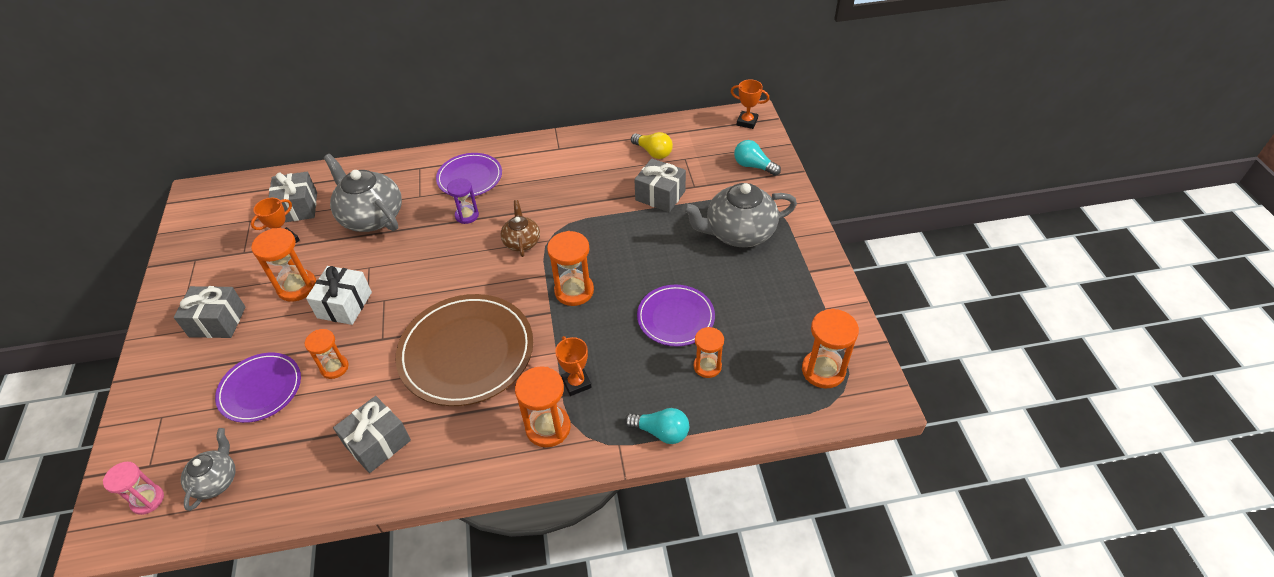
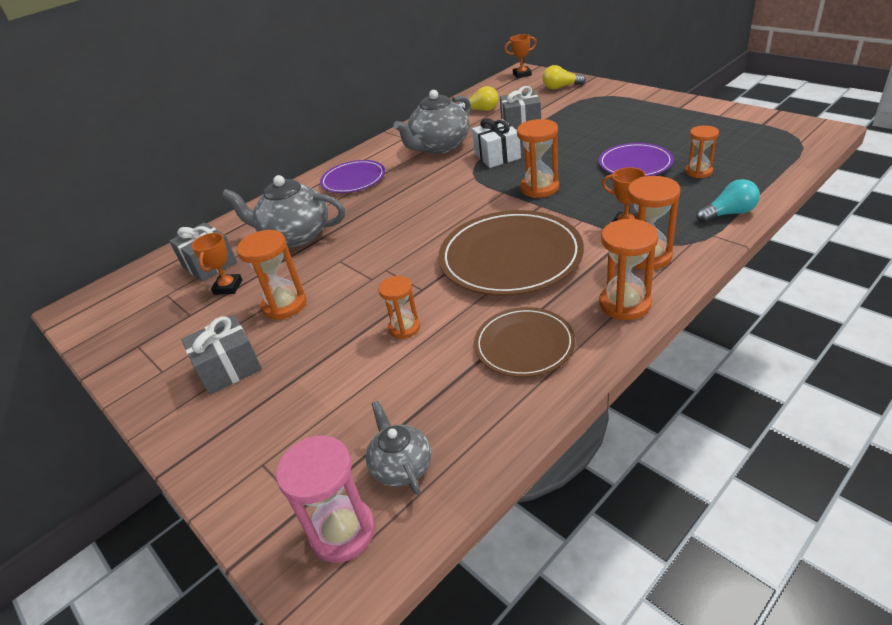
camera: 30 degrees left, 10 degrees down
pink hourglass [103,462,164,515] -> pink hourglass [276,435,375,563], size x1.53
purple plate [215,353,301,423] -> none
white gift [306,266,372,325] -> white gift moved to [472,118,521,168]
grey gift [333,396,411,473] -> brown plate [474,307,575,377]
purple hourglass [447,178,479,224] -> none
brown teapot [501,200,540,257] -> none
grey teapot [682,183,797,247] -> grey teapot moved to [394,90,471,154]
turquoise light bulb [734,140,781,176] -> yellow light bulb [542,65,586,89]
orange hourglass [802,309,859,389] -> orange hourglass moved to [599,219,659,320]

